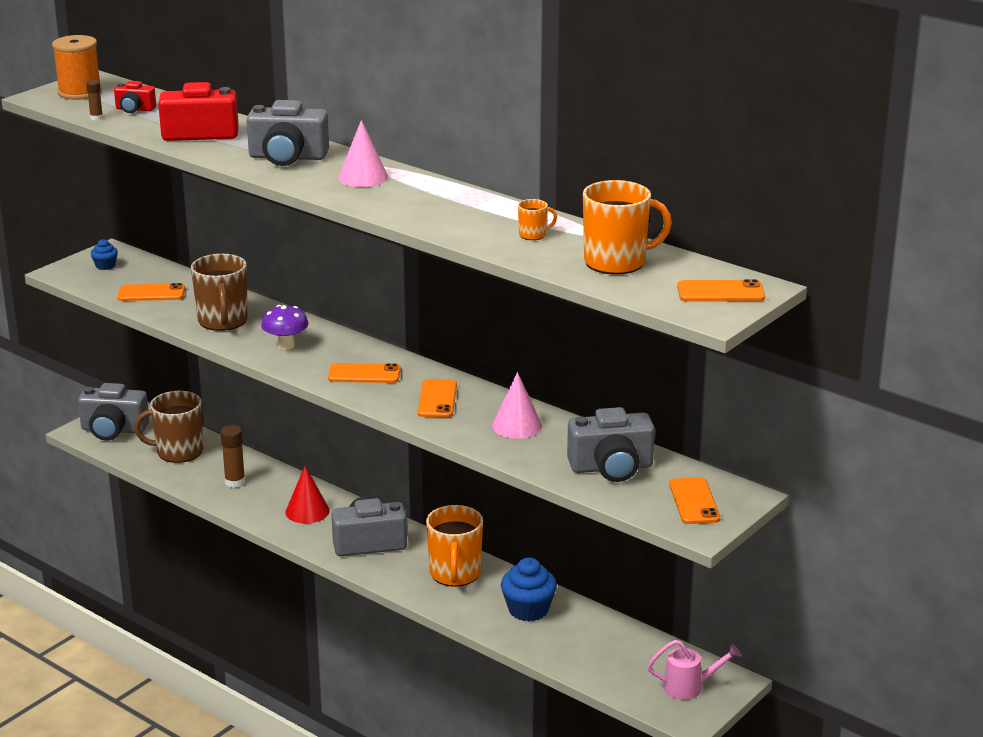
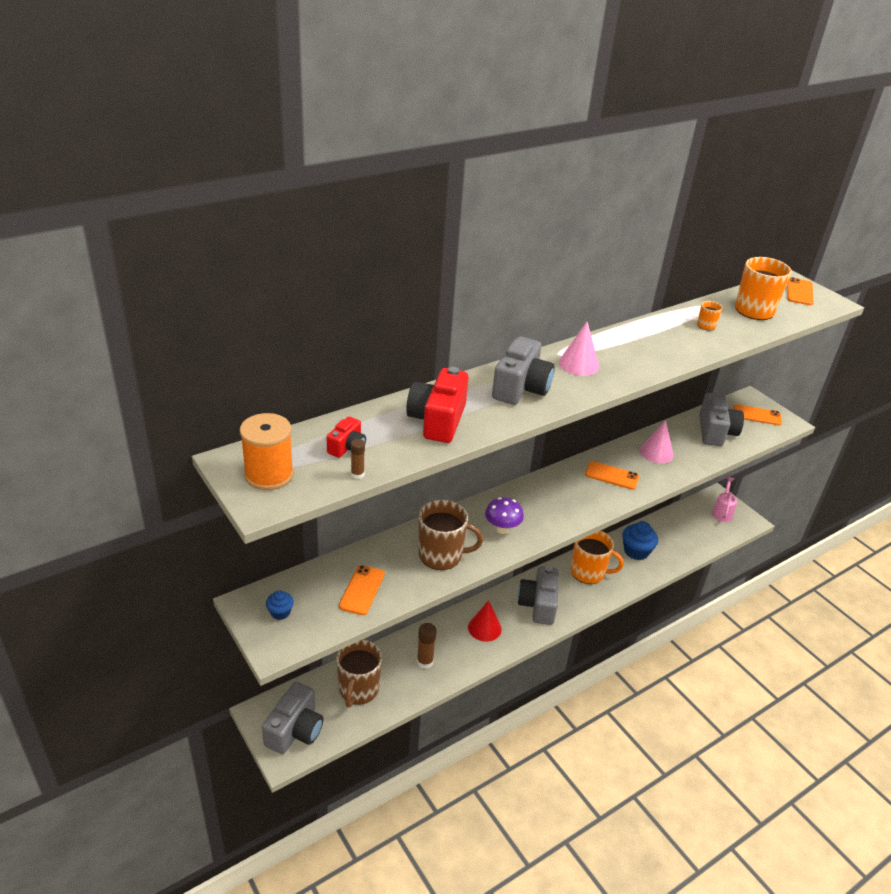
camera: 75 degrees left, 10 degrees up
orange phone [328,363,401,383] -> none

